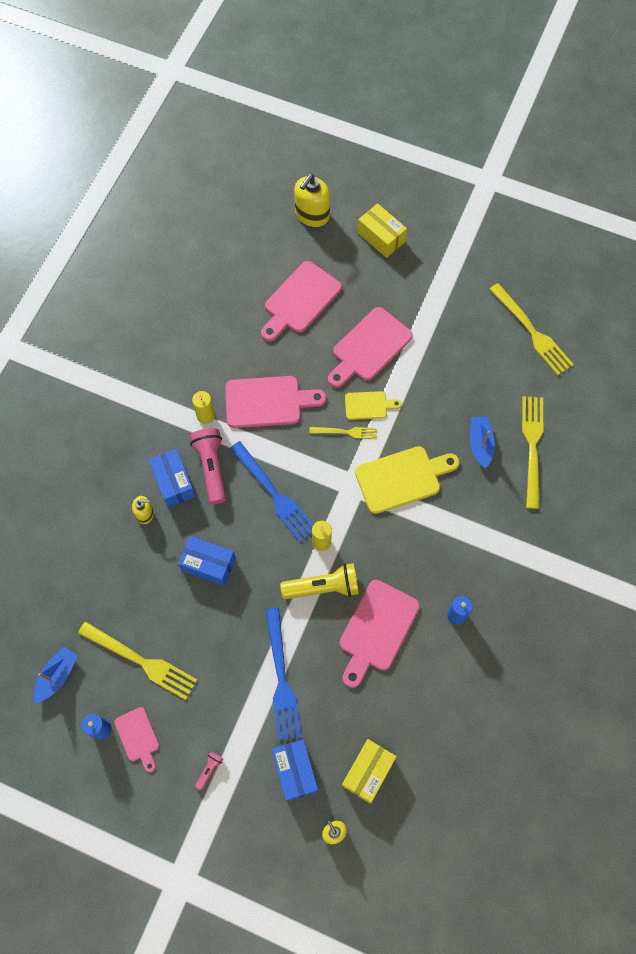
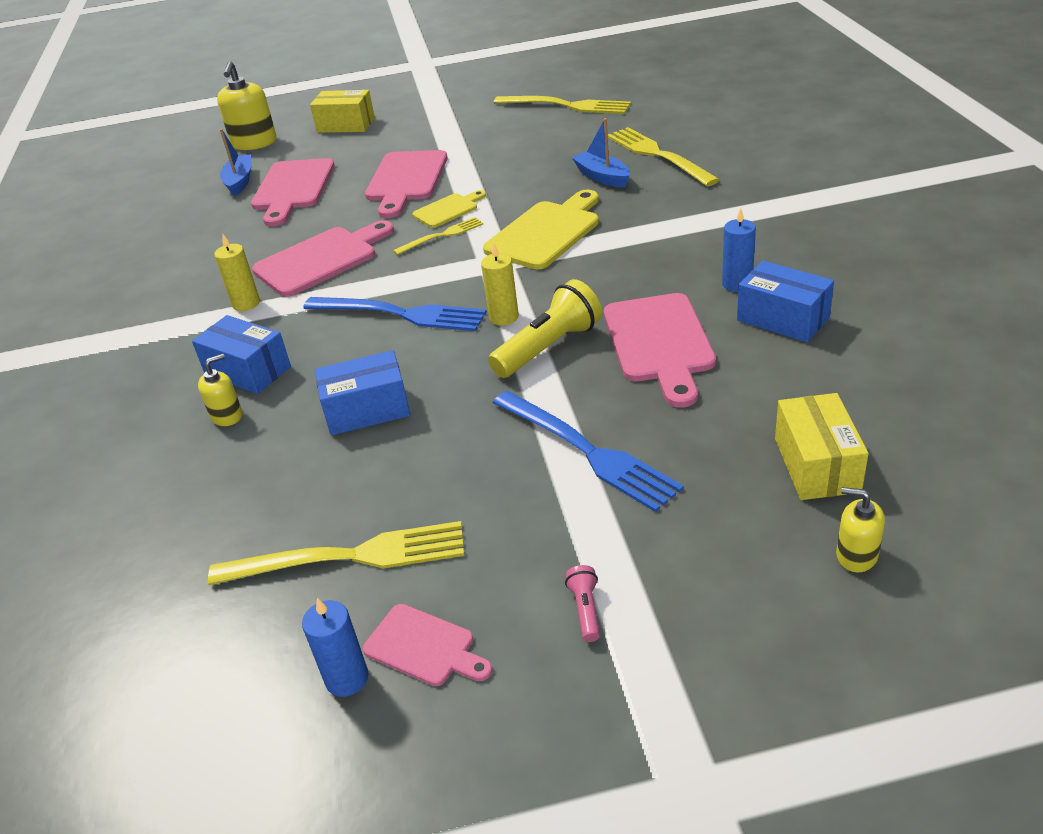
camera: 30 degrees left, 30 degrees down
blue boat [33,646,78,703] -> blue boat moved to [220,129,252,196]
pink flashlight [190,428,226,504] -> none
blue box [272,739,318,801] -> blue box moved to [737,261,834,342]

